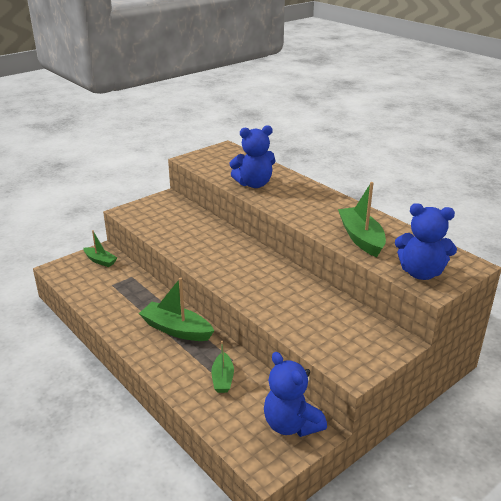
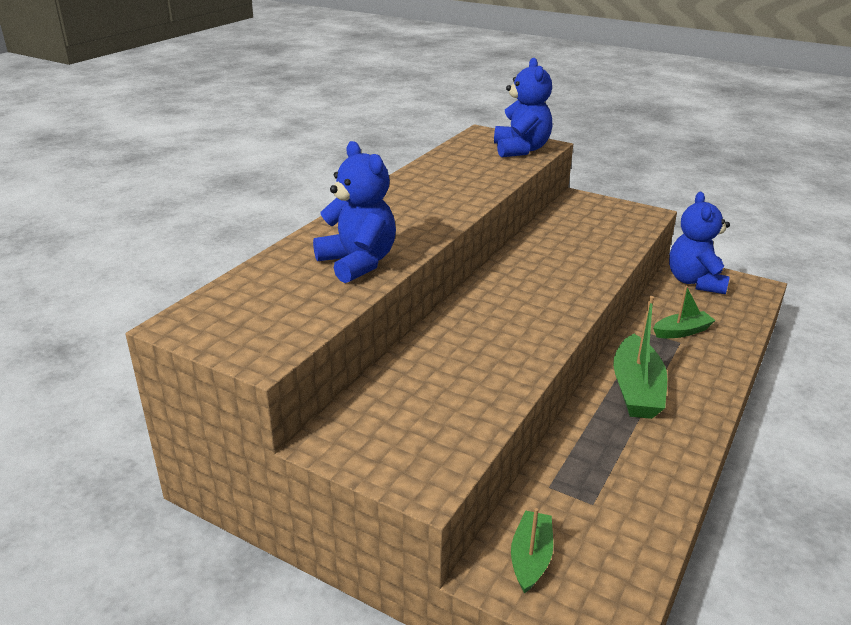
camera: 110 degrees left, 0 degrees up
blue teddy bear [264,352,327,437] -> blue teddy bear turned 150 degrees clockwise [669,192,730,294]
green boat [338,182,386,257] -> none

